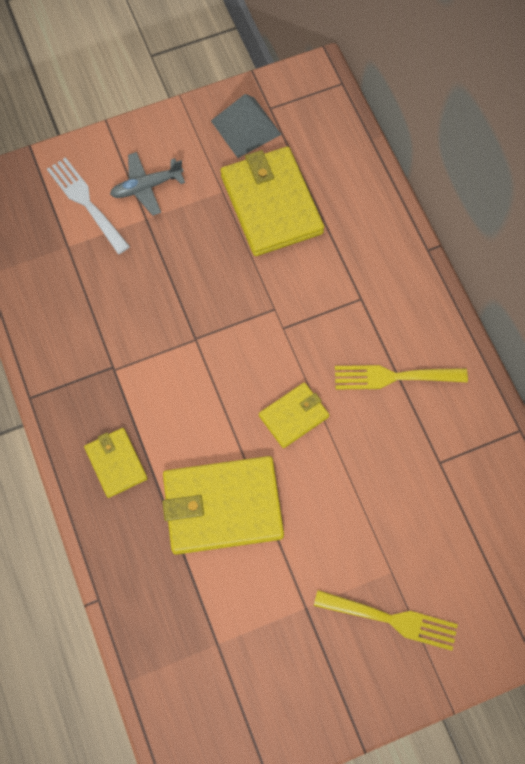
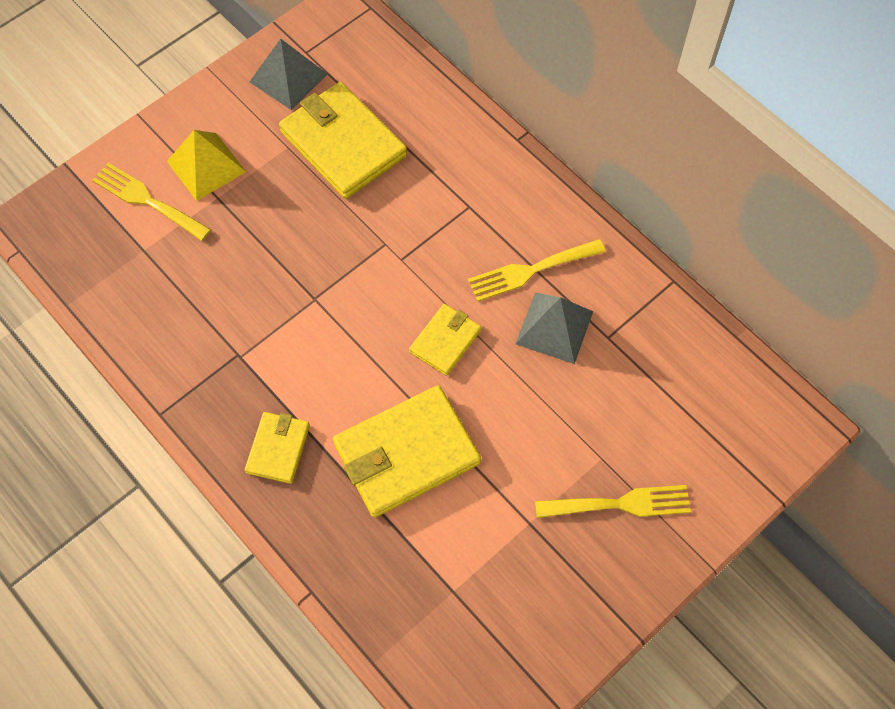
camera: 20 degrees left, 5 degrees down
white fork [47,157,130,254] -> yellow fork [92,163,211,241]
yellow wallet [84,428,148,498] -> yellow wallet turned 60 degrees clockwise [245,412,310,484]
grey plane [110,152,185,216] -> yellow pyramid [167,130,246,201]
none -> grey pyramid [516,293,593,364]

